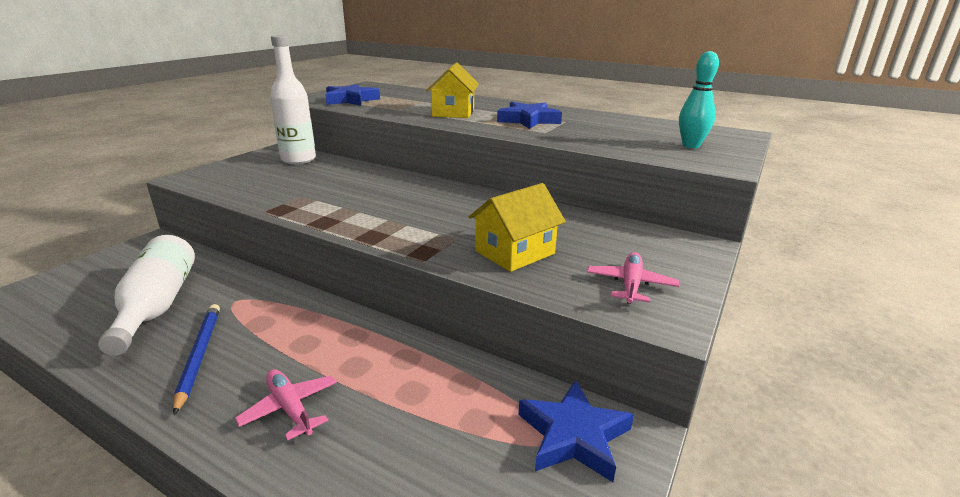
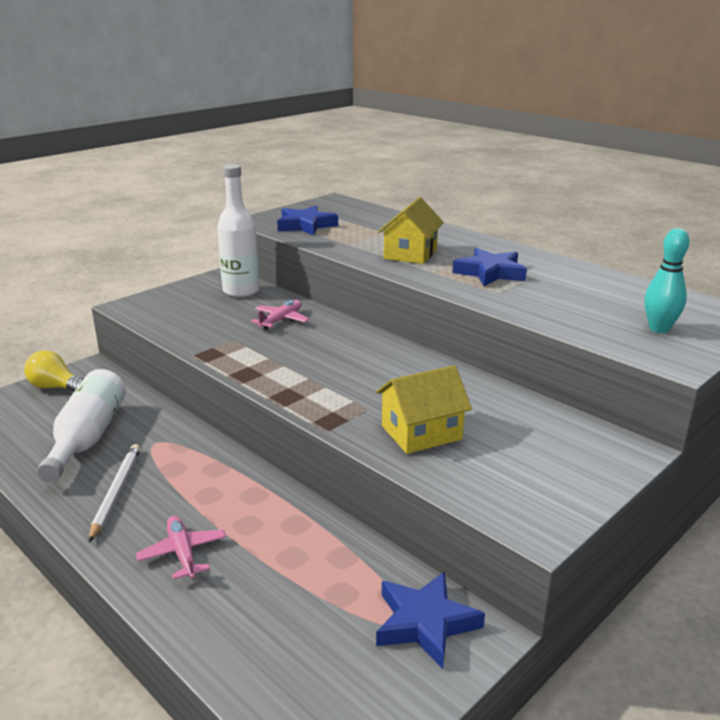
camera: 15 degrees right, 0 degrees up
blue pencil [173,304,220,415] -> white pencil [89,444,140,542]
pink plane [587,252,679,304] -> pink plane moved to [251,300,310,329]
none -> yellow light bulb [24,350,82,392]

